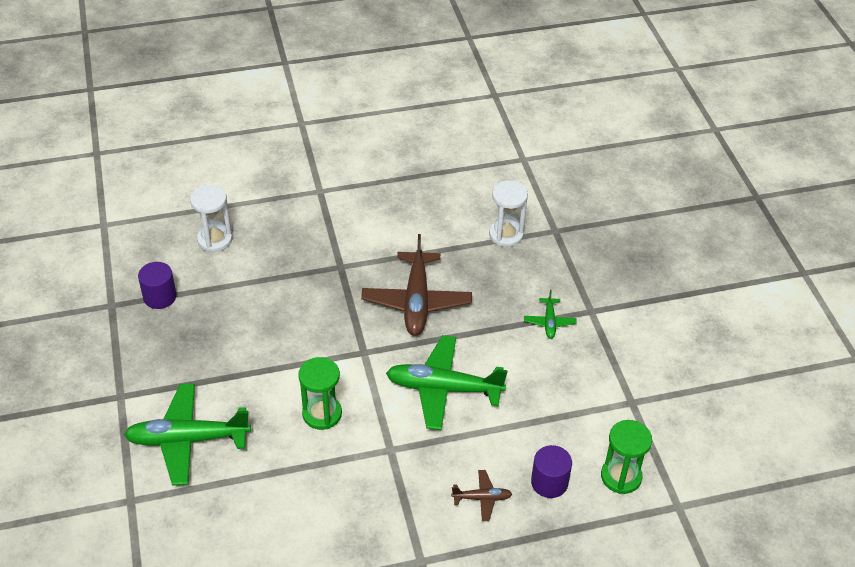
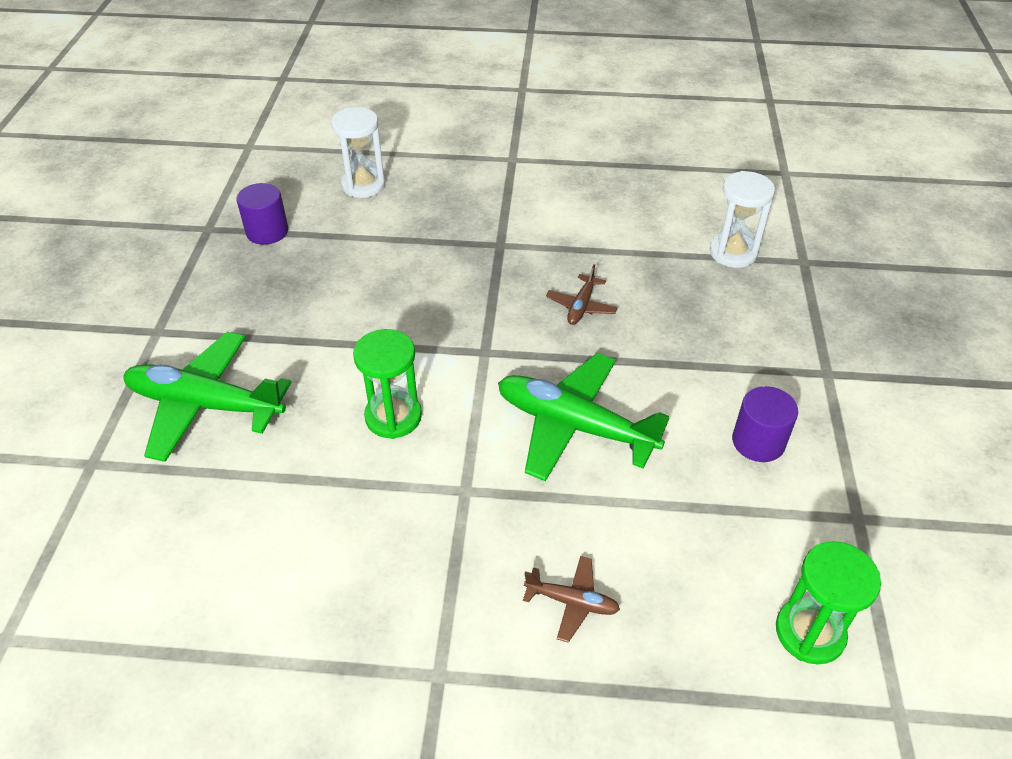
camera: 20 degrees right, 0 degrees up
brown plane [361,234,472,336] -> brown plane [546,264,618,325], size x0.47
green plane [524,290,577,339] -> none
purple cylinder [531,445,572,498] -> purple cylinder moved to [732,386,798,462]

